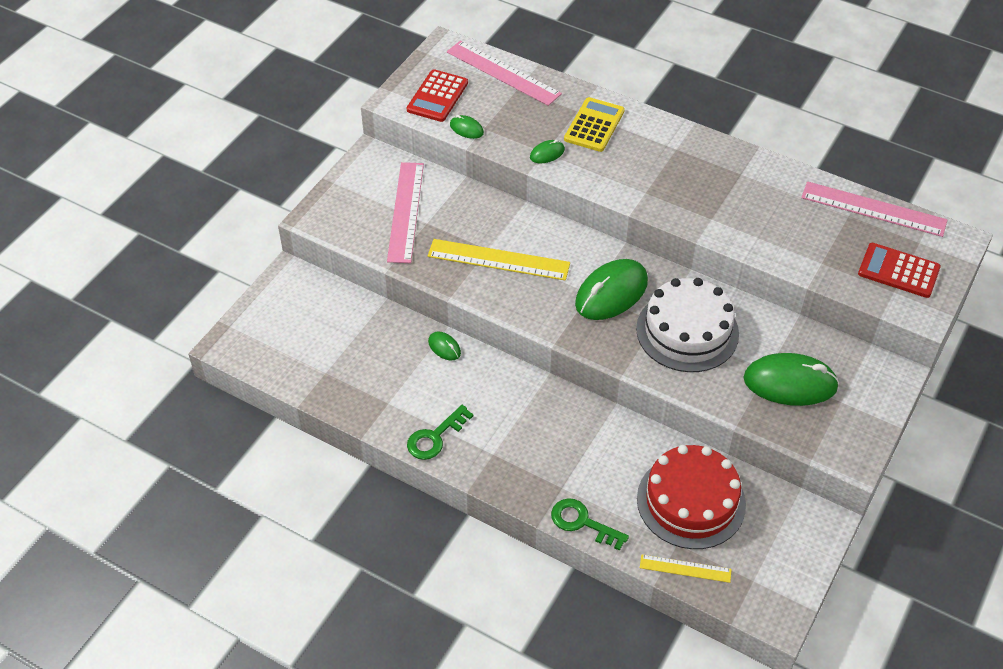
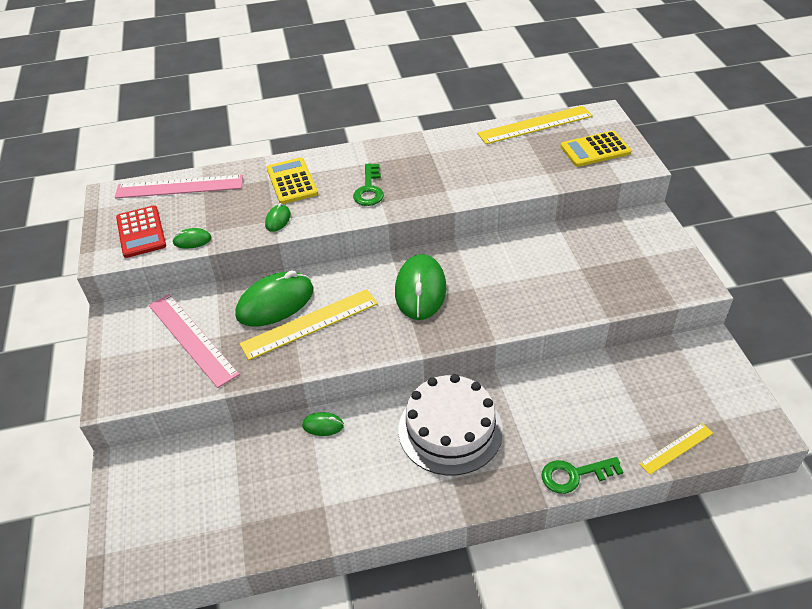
camera: 40 degrees left, 5 degrees down
green key [407,405,474,460] -> green key moved to [353,164,384,206]
white cake [636,278,739,372] -> white cake moved to [398,374,503,475]
red cake [637,445,746,549] -> none
green mouse [743,353,839,406] -> green mouse moved to [235,271,314,326]
pink ruler [801,181,948,237] -> yellow ruler [477,106,593,144]
red calculator [858,243,941,298] -> yellow calculator [561,131,632,167]

